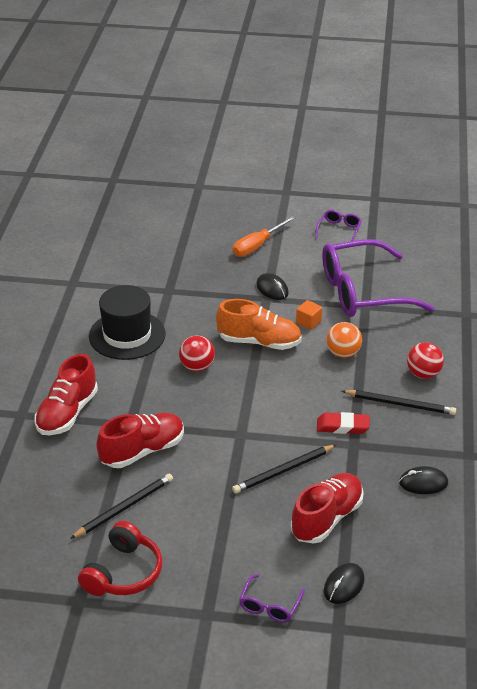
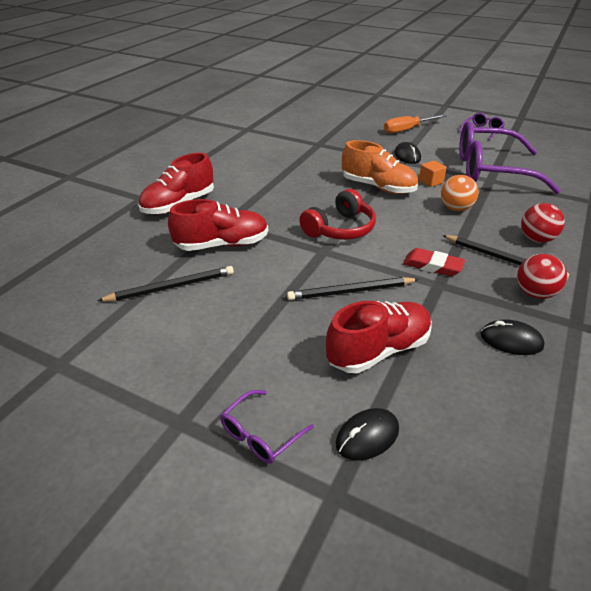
camera: 20 degrees right, 0 degrees up
red headphones [78,521,163,596] -> red headphones moved to [300,189,376,240]
black hat [89,285,166,360] -> none
red ball [179,335,215,372] -> red ball moved to [517,254,567,299]

